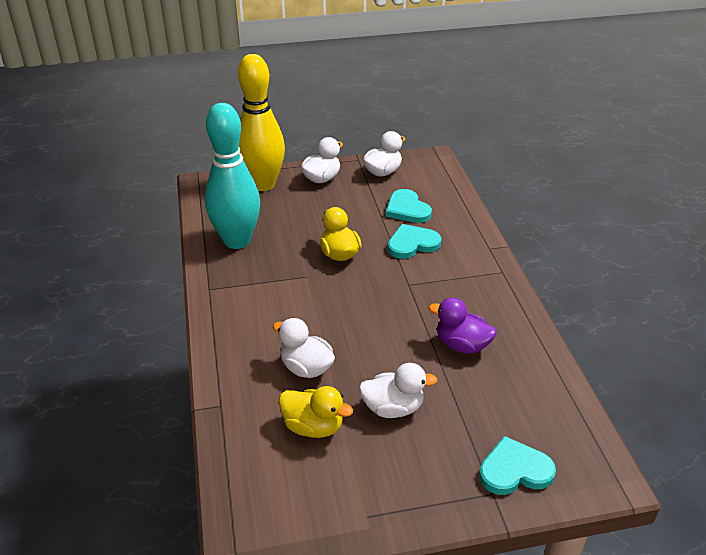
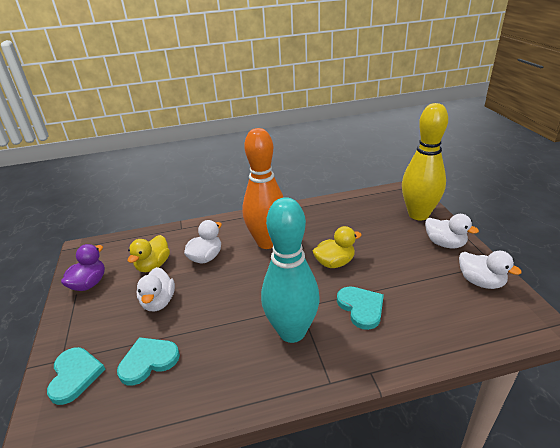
camera: 90 degrees right, 5 degrees down
turquoise bowling pin [205,103,260,249] -> turquoise bowling pin moved to [261,197,320,343]
turquoise heart [386,189,432,223] -> turquoise heart moved to [117,337,180,386]
purple duck [429,298,496,354] -> purple duck moved to [61,244,105,291]
none -> orange bowling pin [242,128,284,249]

